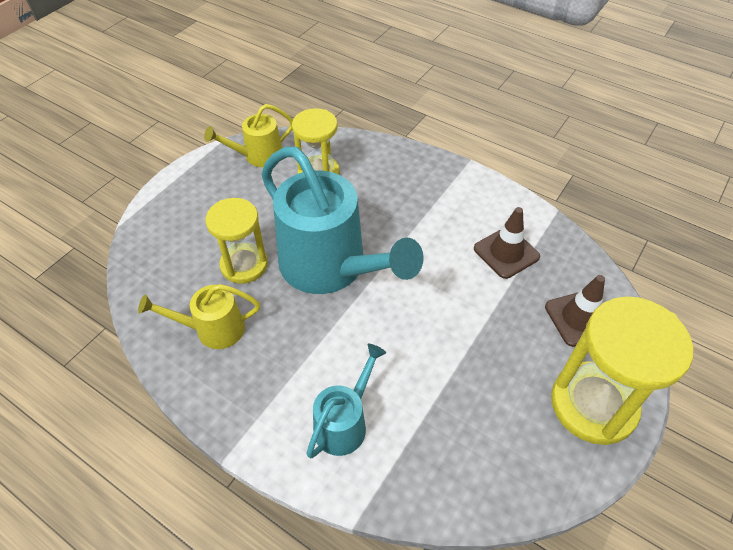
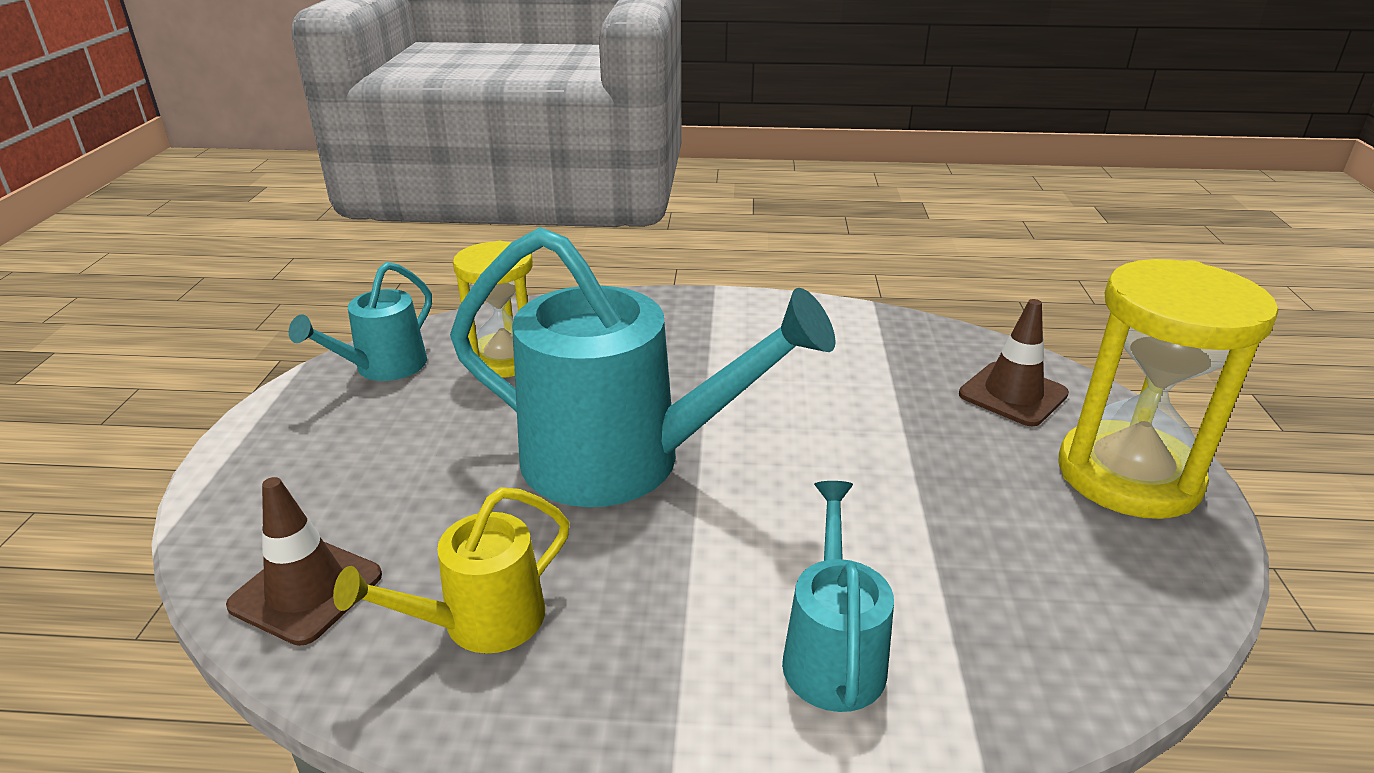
camera: 30 degrees left, 20 degrees down
yellow watering can [204,104,293,167] -> turquoise watering can [289,262,432,381]
yellow hourglass [205,198,268,284] -> none
brown traffic cone [474,207,540,279] -> brown traffic cone moved to [226,477,382,646]

